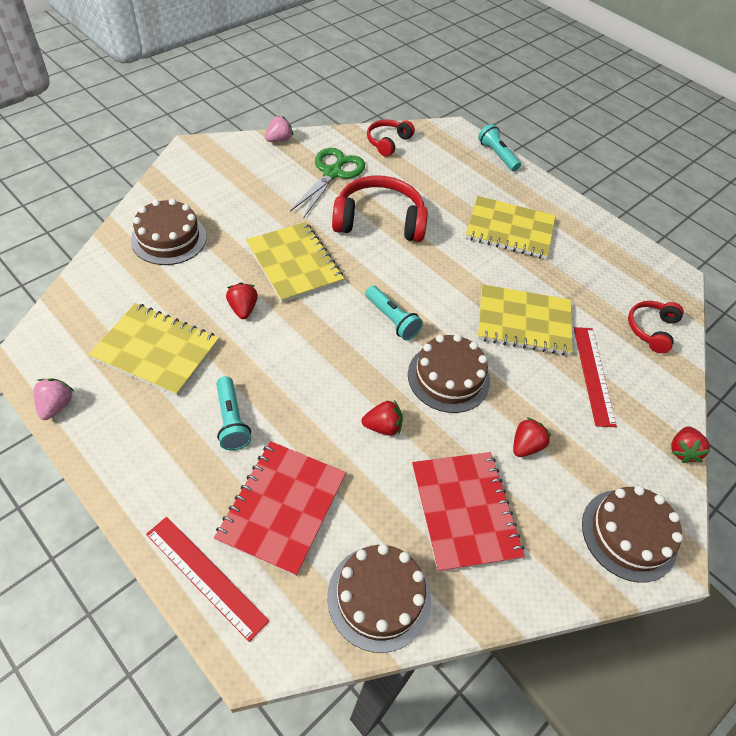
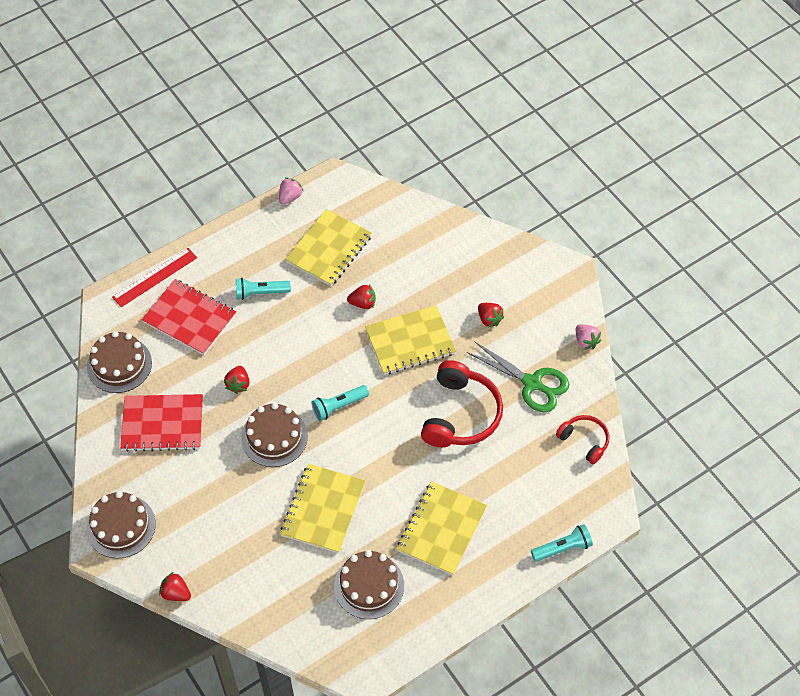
camera: 105 degrees right, 5 degrees up
pink strawberry [34,379,74,420] -> pink strawberry turned 75 degrees counterclockwise [279,177,303,205]
brown cake [131,198,207,265] -> brown cake moved to [334,550,404,619]
red strawberry [513,417,551,457] -> red strawberry moved to [478,303,505,328]
red ruler [574,327,617,427] -> none
red headphones [628,301,684,353] -> none

